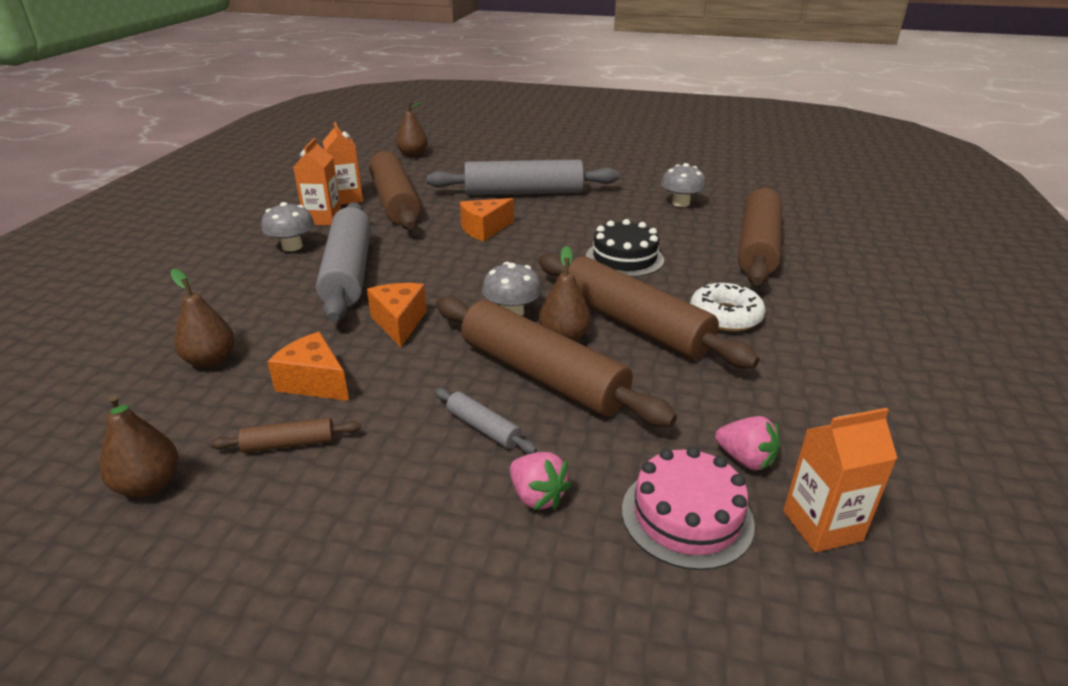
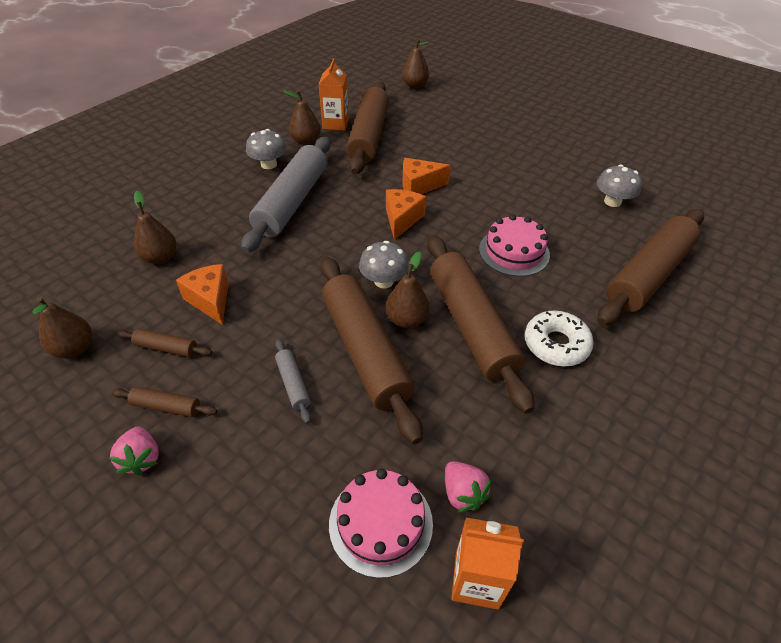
camera: 25 degrees right, 15 degrees up
orange carton [293,138,341,225] -> brown pear [283,90,321,145]
orange cheese [367,283,427,347] -> orange cheese moved to [386,189,426,240]
grey rolling pin [427,159,620,195] -> none
pink strawberry [510,452,572,510] -> pink strawberry moved to [109,427,159,476]
black cake [586,219,664,277] -> pink cake [479,214,550,277]
none -> brown rolling pin [111,387,217,417]

